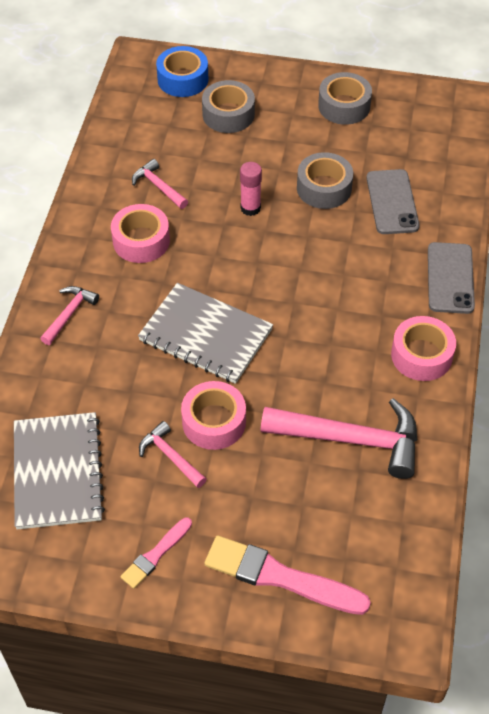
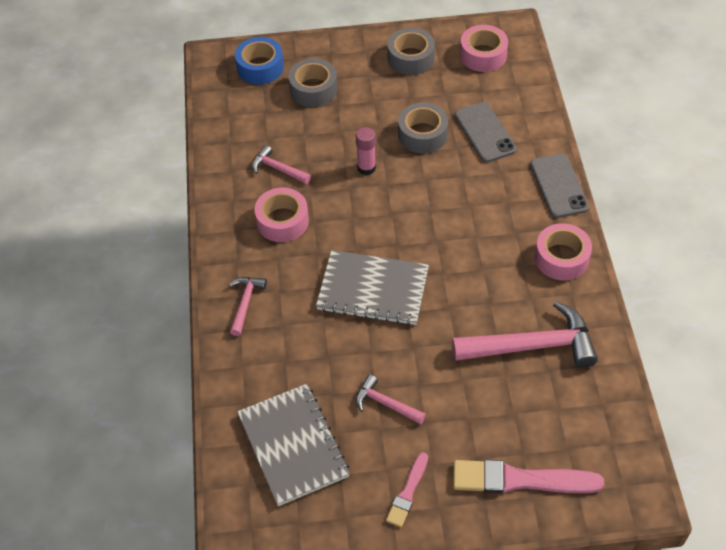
camera: 15 degrees left, 0 degrees up
pink tape [181,381,246,450] -> pink tape moved to [460,25,508,72]

